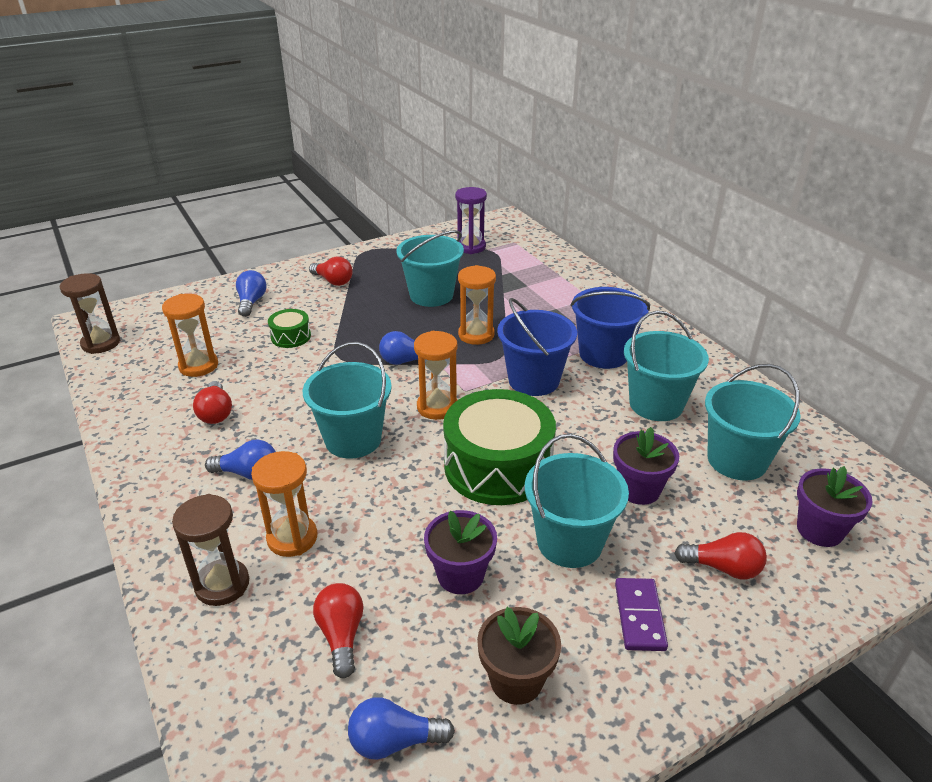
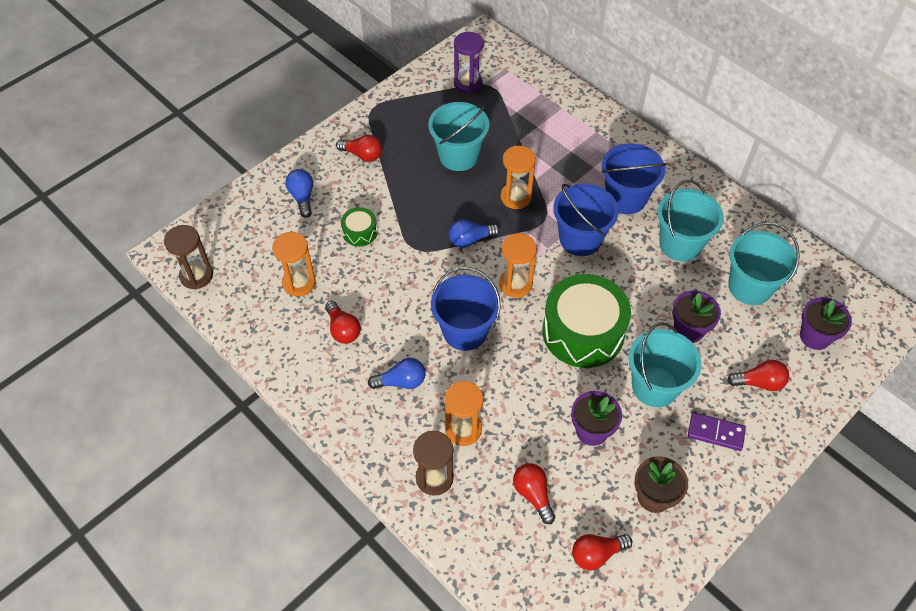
camera: 15 degrees left, 20 degrees up
turquoise bucket [303,342,392,458] -> blue bucket [431,267,501,351]
blue light bulb [348,697,455,760] -> red light bulb [572,534,632,570]
purple domino [615,578,668,651] -> purple domino turned 60 degrees counterclockwise [688,412,746,451]

